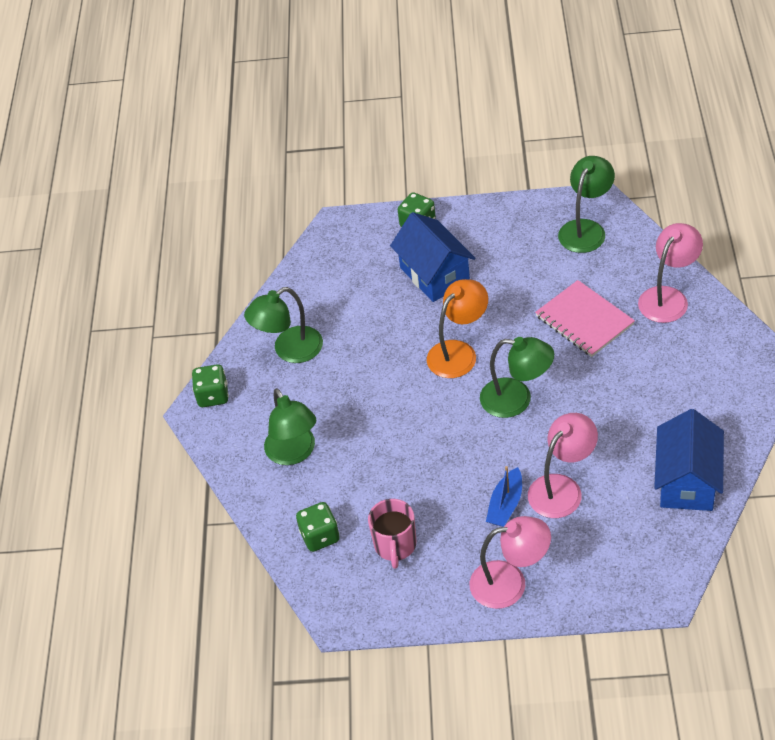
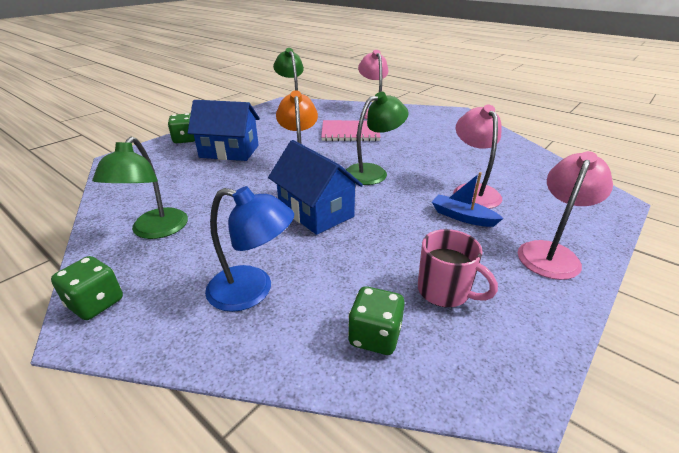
camera: 55 degrees left, 15 degrees down
green lamp [264,388,316,465] -> blue lamp [205,186,294,312]
blue boat [486,466,522,527] -> blue boat turned 150 degrees clockwise [432,172,504,227]
blue house [654,409,724,511] -> blue house moved to [268,140,363,235]

